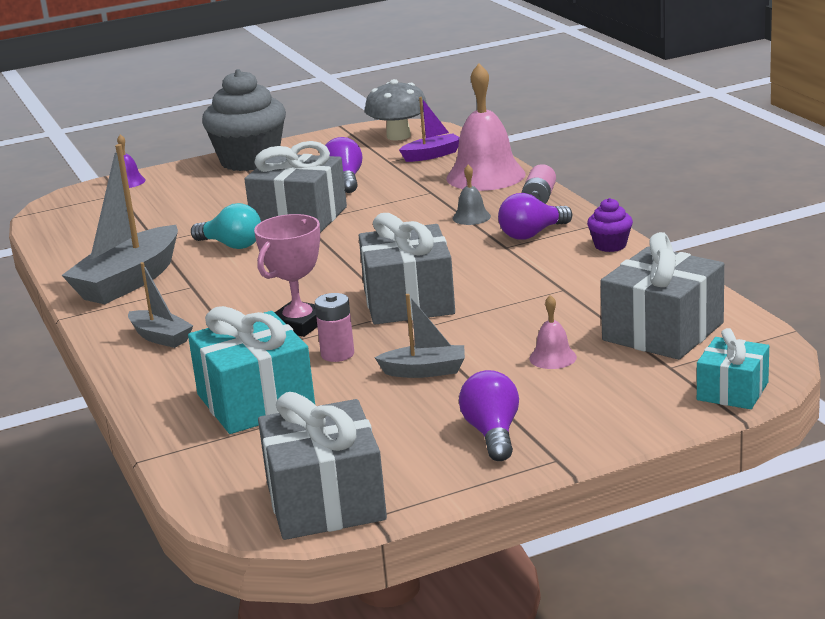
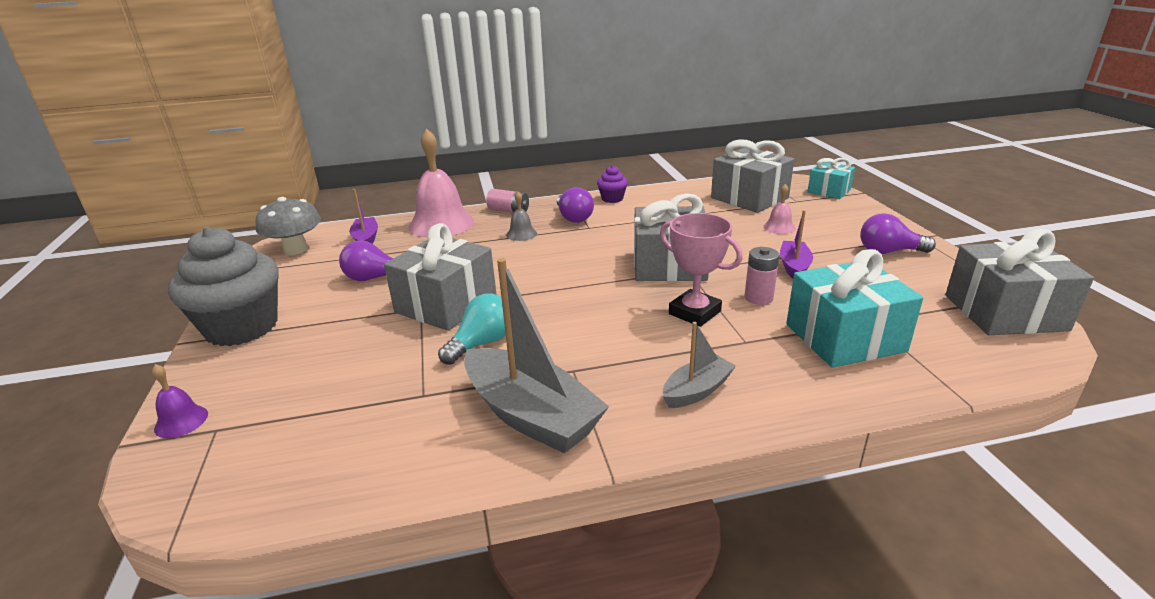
camera: 80 degrees left, 5 degrees up
grey boat [375,294,465,378] -> purple boat [780,210,813,279]

